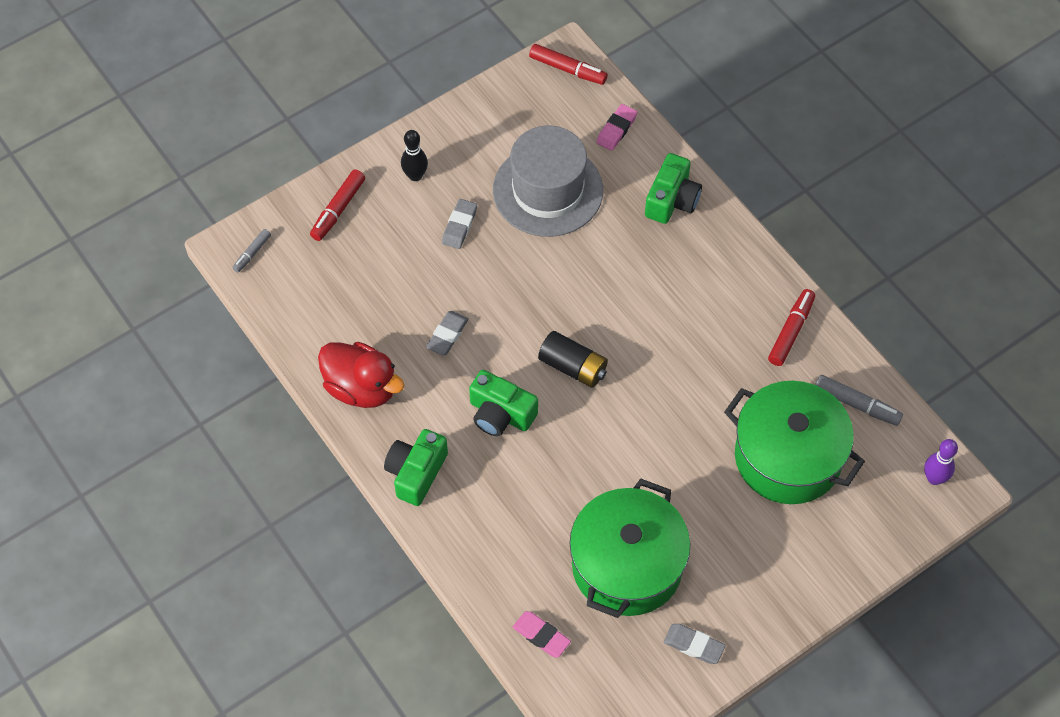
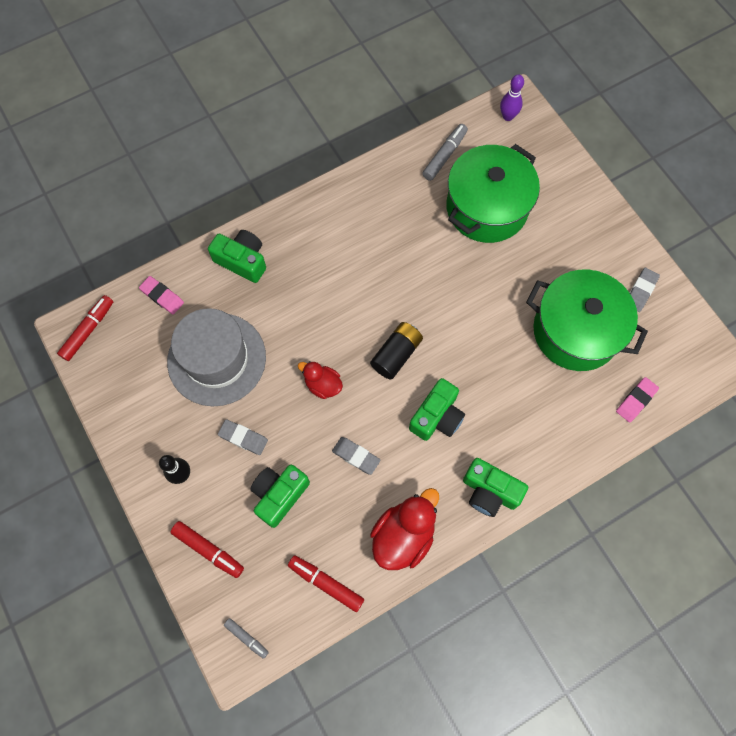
camera: 85 degrees left, 10 degrees up
red marker [768,289,815,366] -> red marker moved to [288,555,364,612]
none -> green camera [250,465,310,528]
none -> red duck [298,361,343,399]

